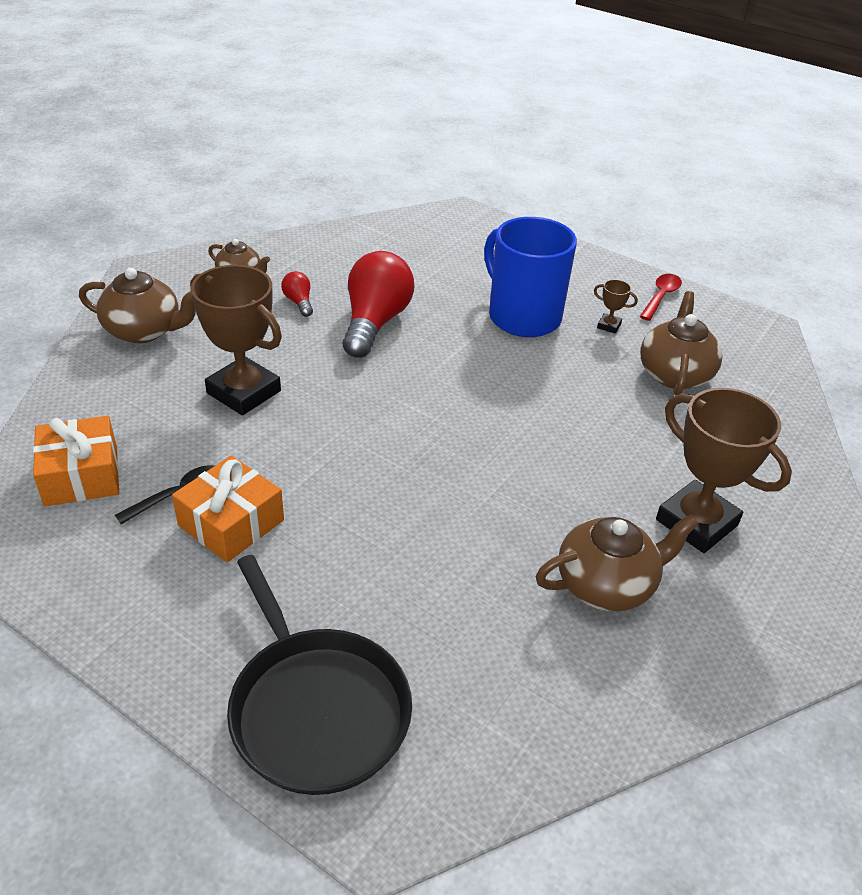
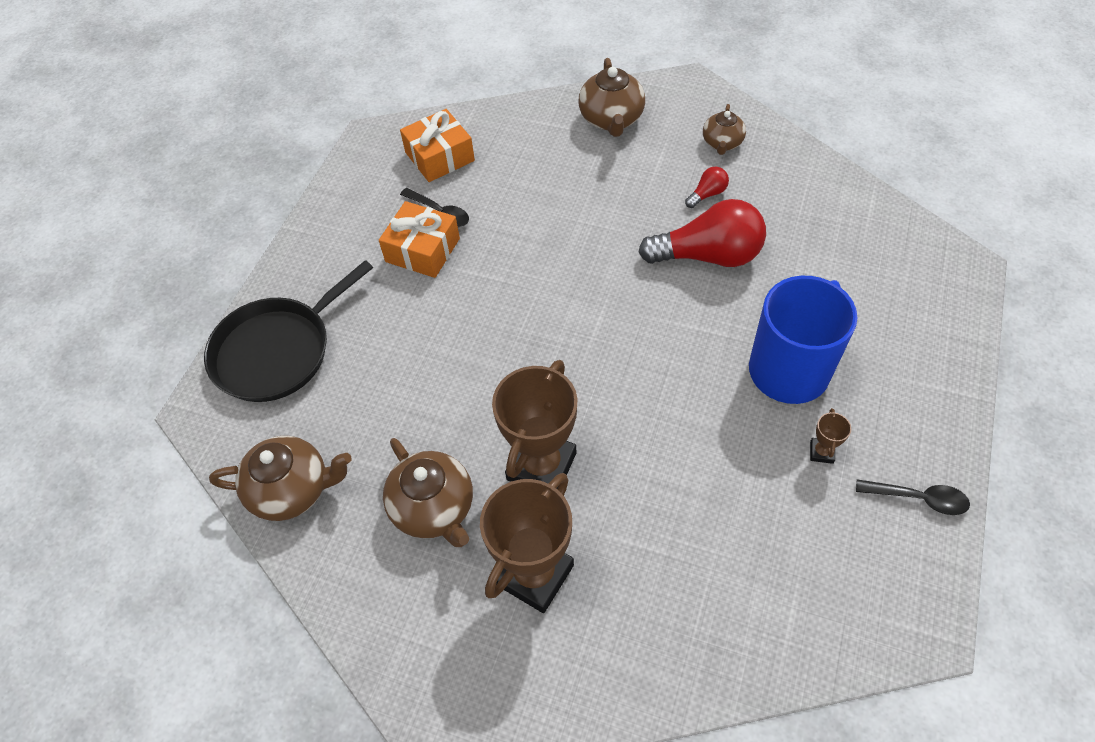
camera: 80 degrees right, 15 degrees up
brown trophy [190,265,282,415] -> brown trophy moved to [492,360,577,489]
red spoon [640,274,682,321] -> black spoon [856,479,970,515]
brown teapot [640,291,722,395] -> brown teapot moved to [209,436,352,521]

